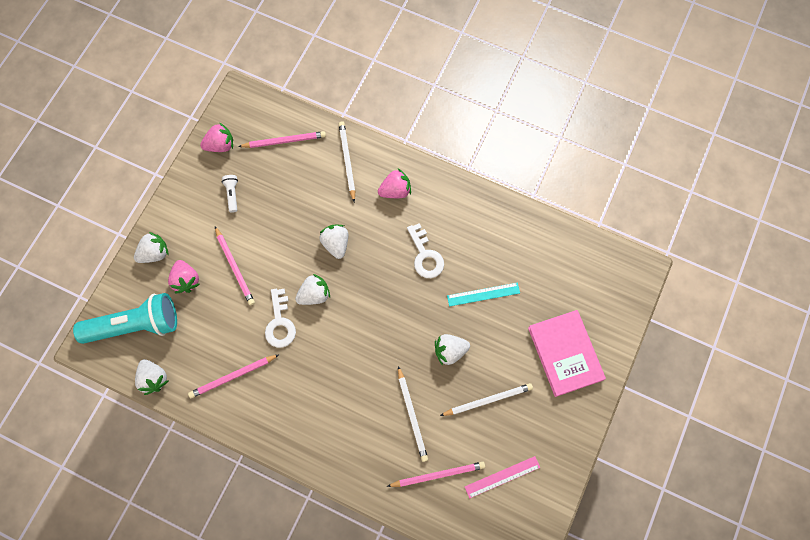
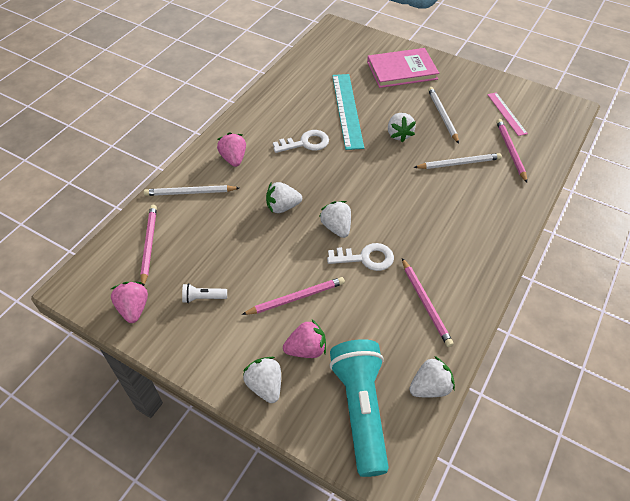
camera: 85 degrees left, 20 degrees down
turquoise ruler [447,282,520,307] -> turquoise ruler [332,74,364,150], size x1.73

